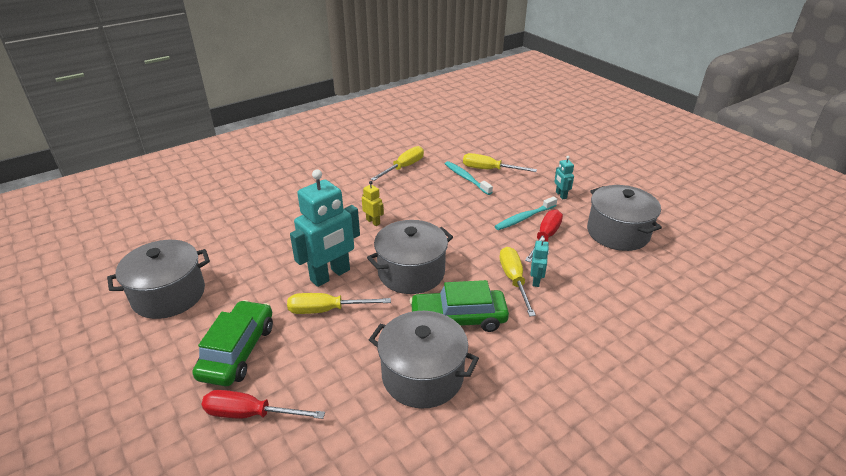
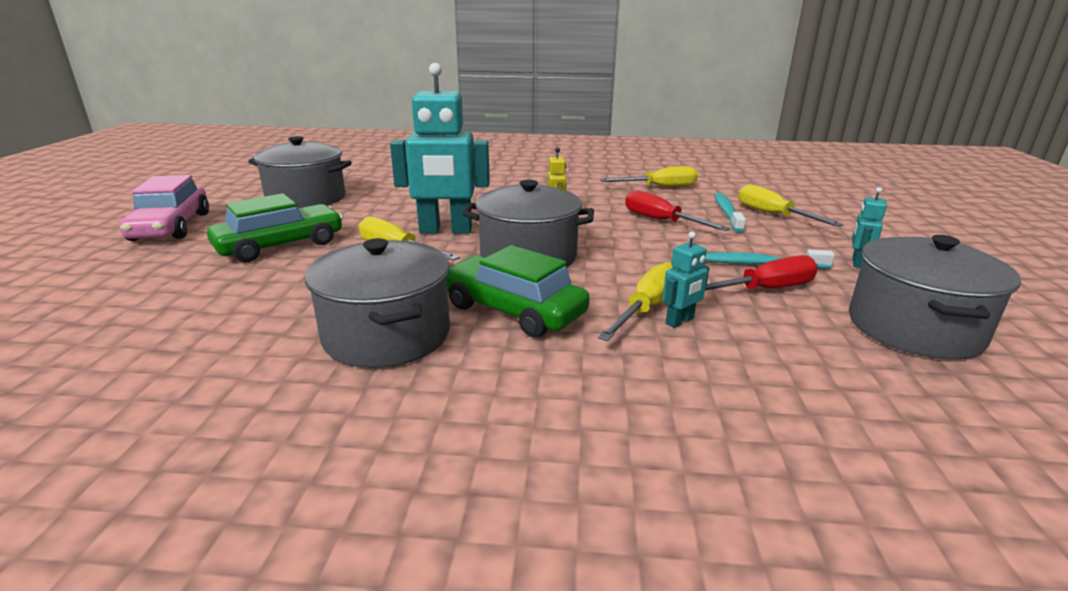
camera: 40 degrees right, 10 degrees down
red screwdriver [201,390,325,419] -> red screwdriver moved to [625,190,730,231]
none -> pink car [119,175,209,241]

